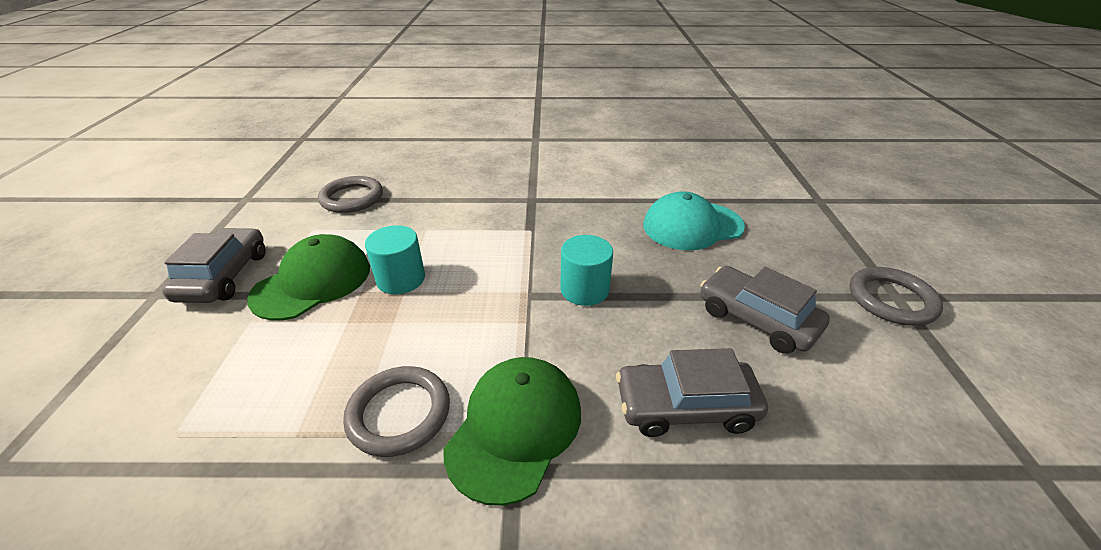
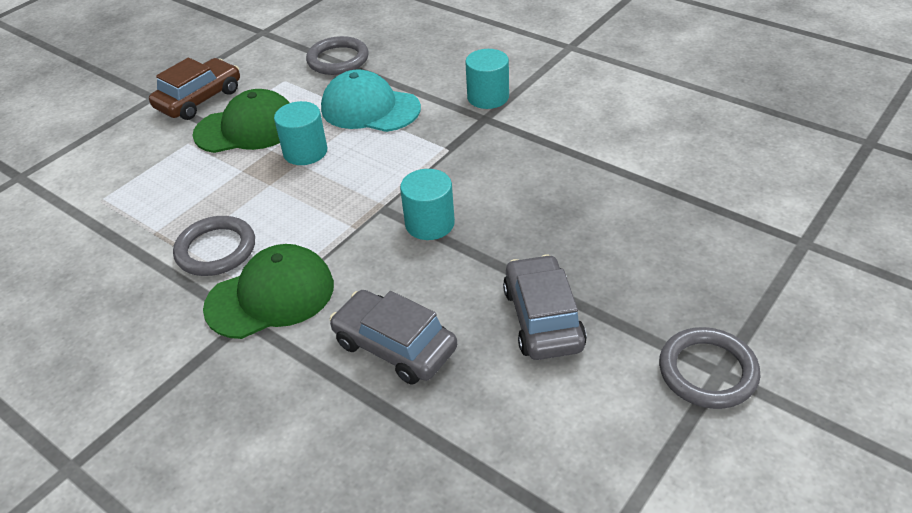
camera: 40 degrees right, 5 degrees up
grey car [162,228,266,303] -> brown car [149,58,240,120]
turquoise cap [643,191,745,250] -> turquoise cap moved to [321,69,421,132]
none -> turquoise cylinder [465,49,509,109]

